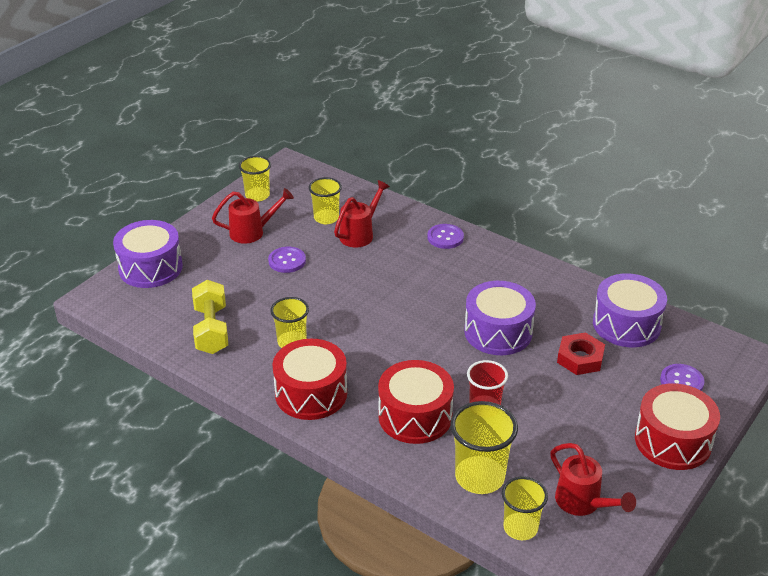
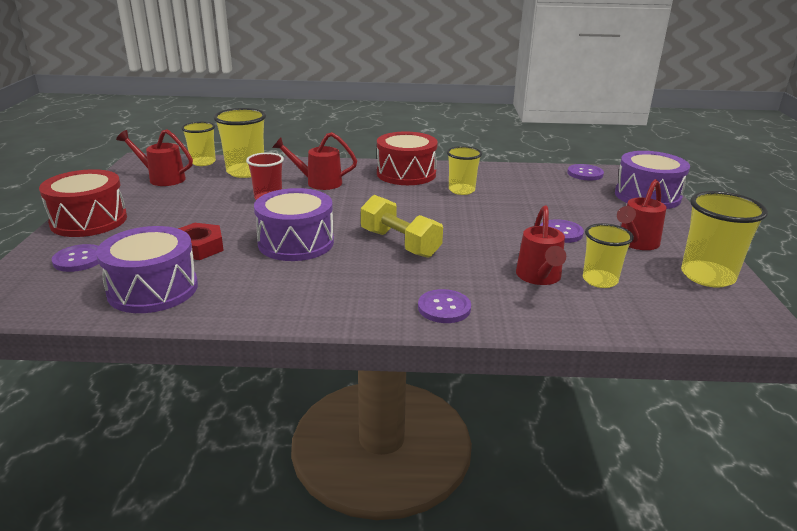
camera: 145 degrees right, 10 degrees down
yellow dumbbell [192,280,228,354] -> yellow dumbbell moved to [361,195,443,258]
yellow cup [239,156,271,202] -> yellow cup [681,191,768,288], size x1.51
red drum [378,360,454,444] -> red watering can [272,132,357,190]
none -> purple button [568,164,604,180]

